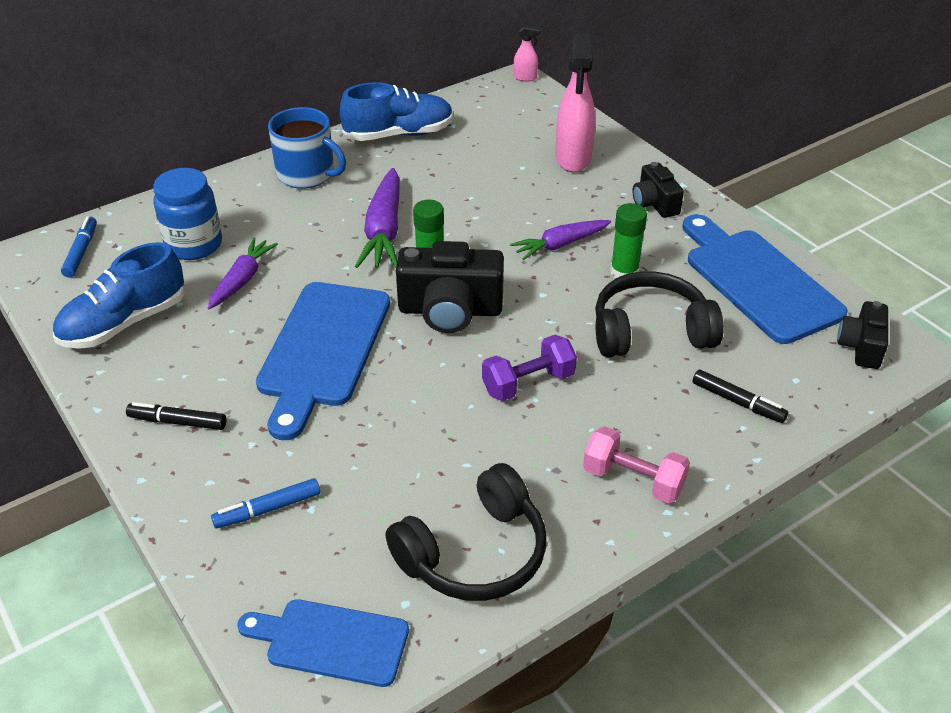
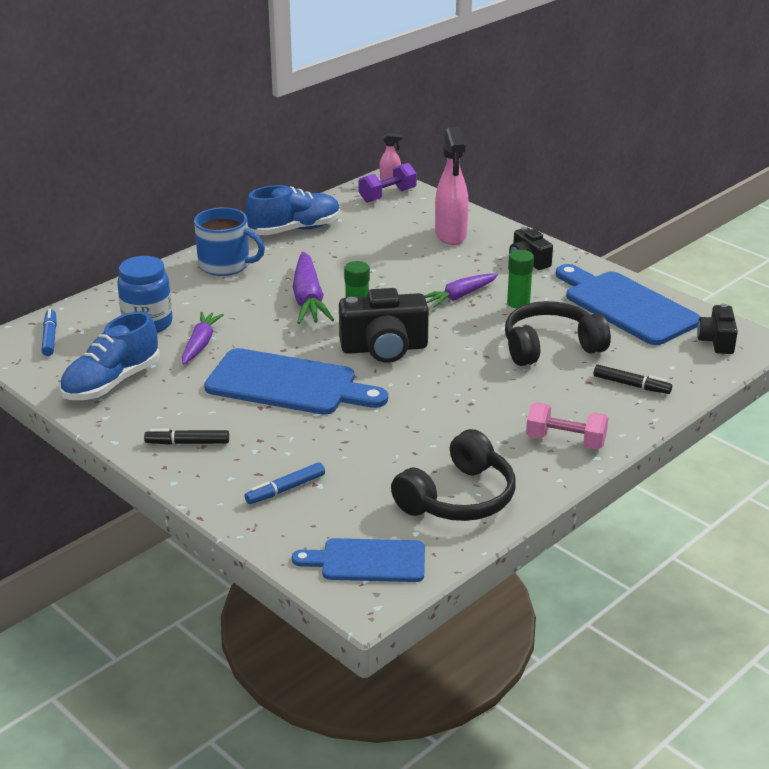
camera: 10 degrees left, 10 degrees down
blue cutting board [256,282,390,440] -> blue cutting board turned 75 degrees counterclockwise [204,348,388,415]
purple dumbbell [482,335,577,401] -> purple dumbbell moved to [358,163,417,202]

